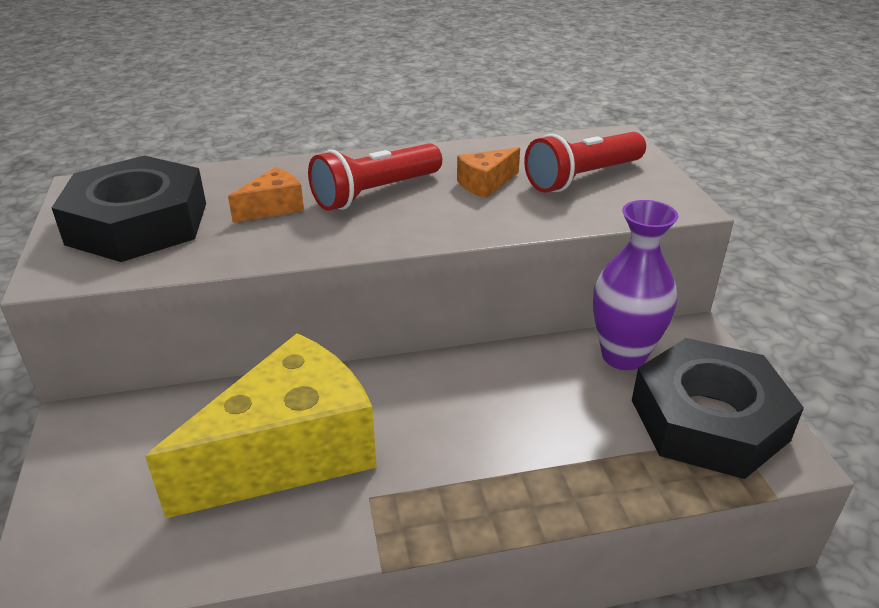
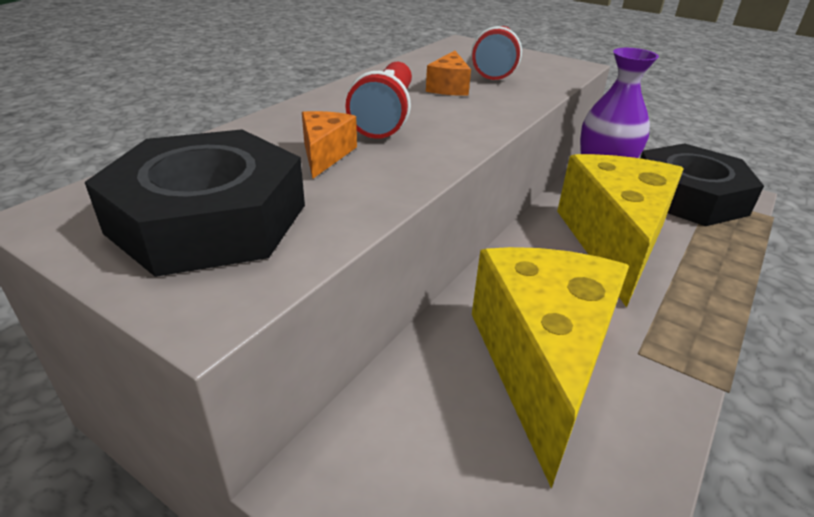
camera: 45 degrees left, 0 degrees up
none -> yellow cheese [557,154,684,308]

